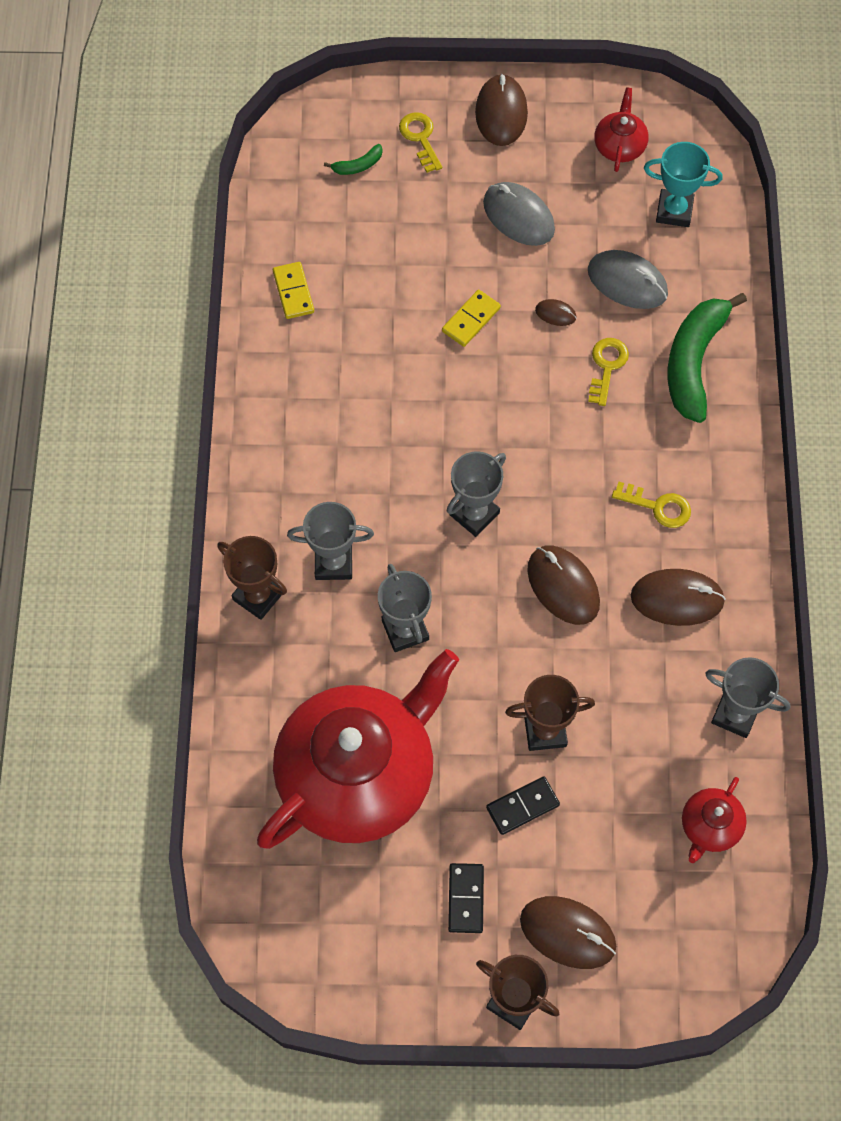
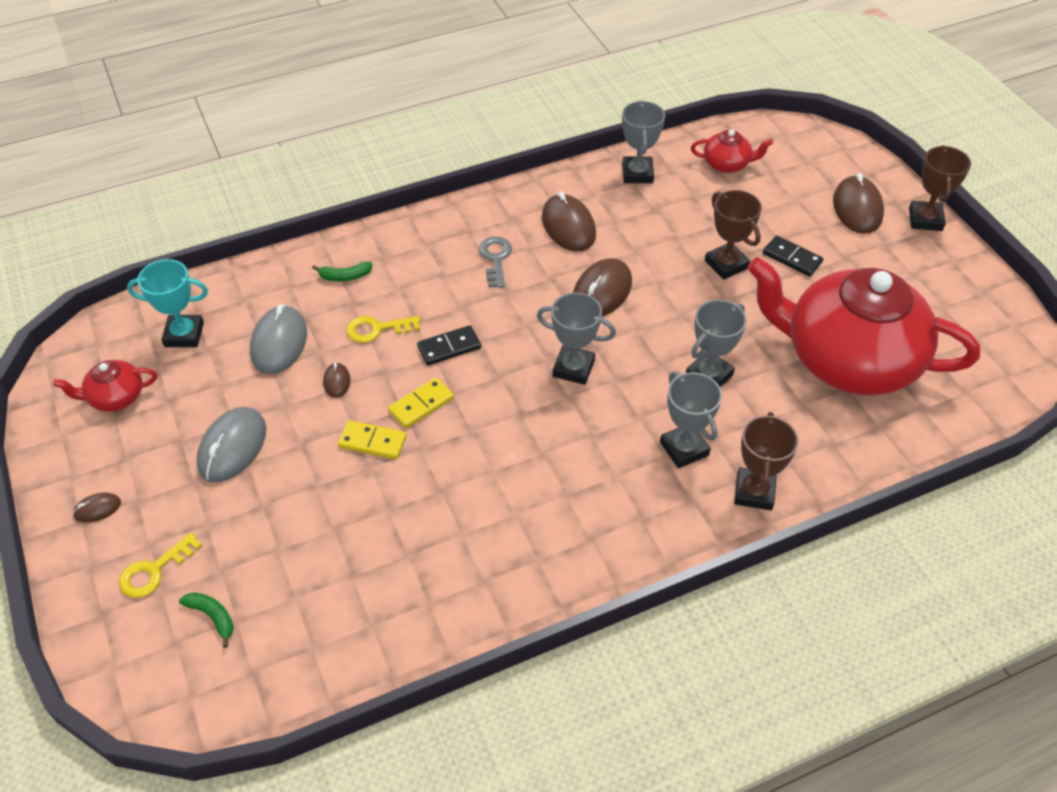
camera: 115 degrees left, 15 degrees down
yellow domino [273,262,314,319] -> yellow domino moved to [388,377,454,428]
black domino [448,863,484,933] -> black domino moved to [417,325,481,365]
brown mouse [475,74,528,146] -> brown mouse [73,493,121,523], size x0.49
yellow key [612,482,691,528] -> grey key [479,237,512,288]
turquoise trophy [644,142,723,227] -> turquoise trophy turned 75 degrees counterclockwise [127,259,208,347]
green banana [668,293,747,423] -> green banana [312,262,373,281], size x0.42

